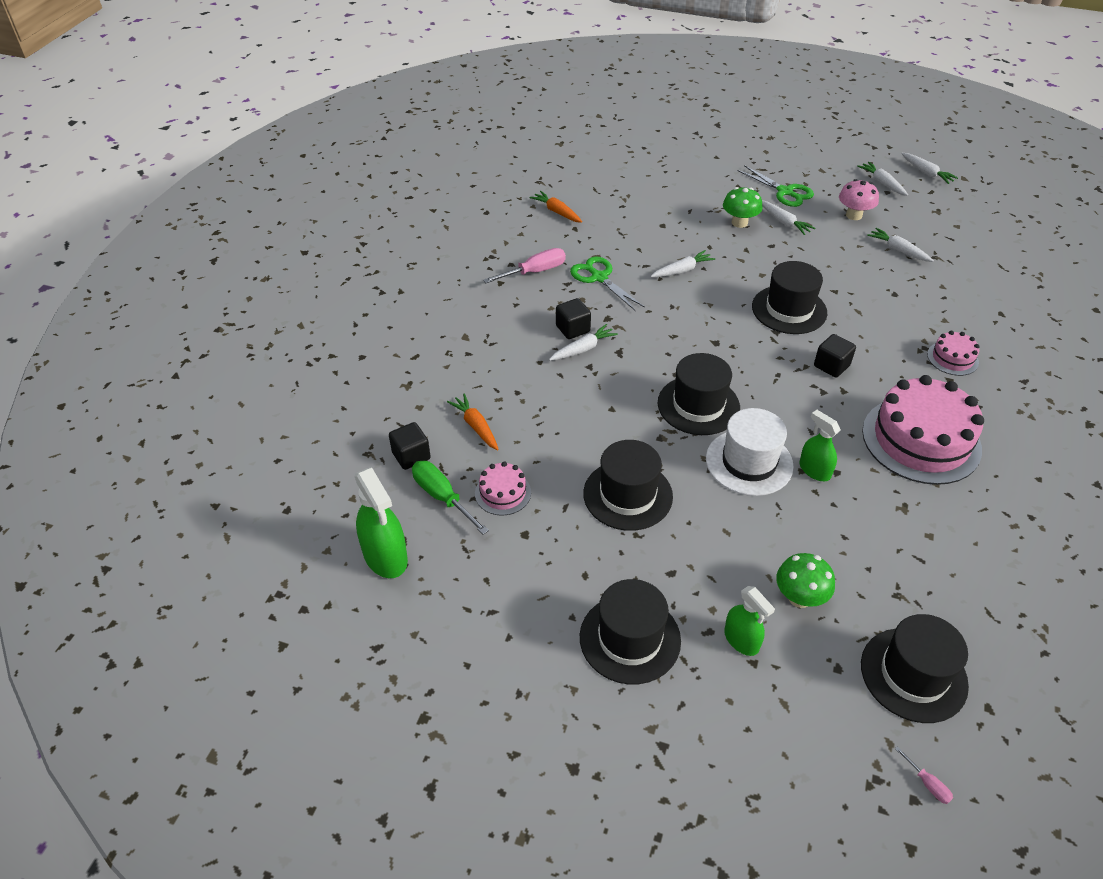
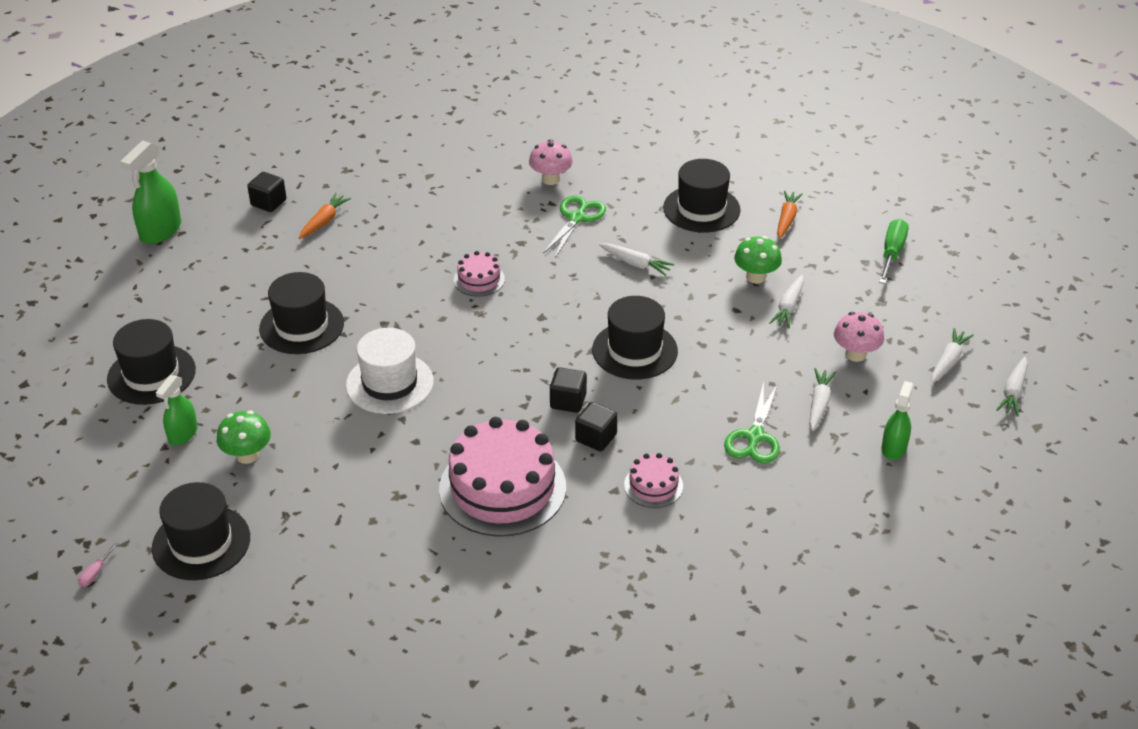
camera: 60 degrees right, 5 degrees down
green screwdriver [412,461,489,535] -> green screwdriver moved to [879,219,909,284]
pink cake [475,462,531,516] -> pink cake moved to [454,251,505,296]
pink screwdriver [483,248,566,283] -> pink mushroom [529,139,573,185]
orange carrot [529,191,582,223] -> orange carrot moved to [777,190,803,239]
white carrot [549,324,618,361] -> none
black cube [556,298,591,339] -> black cube moved to [575,402,618,451]
black hat [658,353,740,435] -> black hat moved to [663,159,741,232]
green scissors [737,165,814,207] -> green scissors moved to [724,382,780,464]
green spray bottle [799,410,841,481] -> green spray bottle moved to [882,381,913,460]

